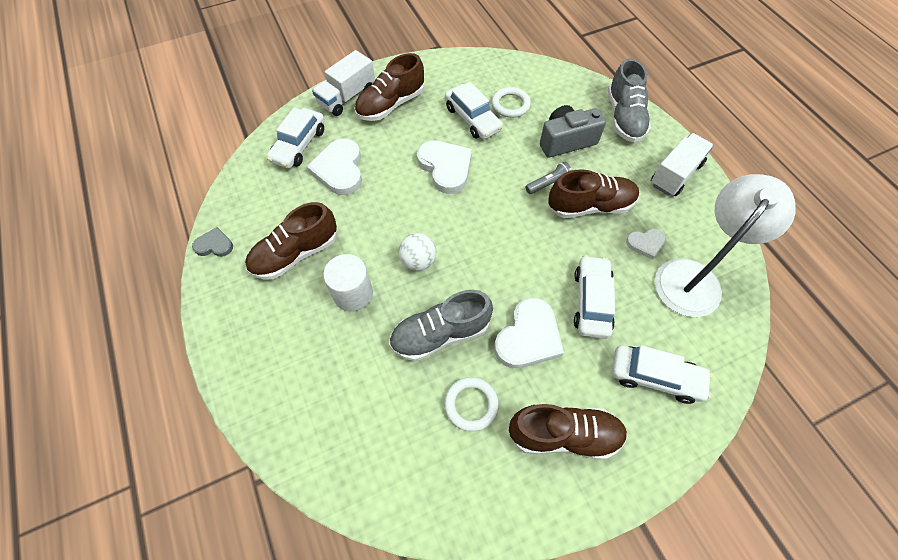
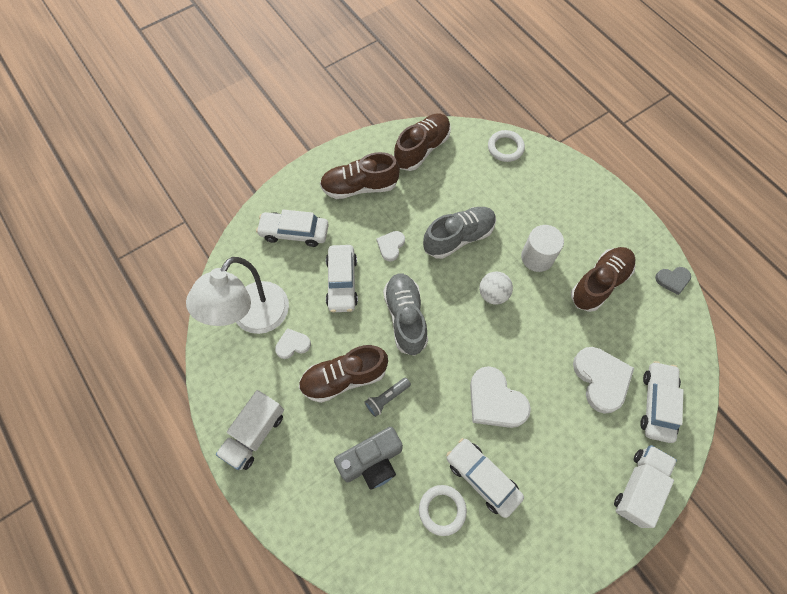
camera: 170 degrees right, 5 degrees up
brown shoe [354,53,425,121] -> brown shoe moved to [394,114,451,171]
white ring [444,377,499,432] -> white ring moved to [488,130,525,162]
white heart [494,298,564,368] -> white heart [376,231,405,261], size x0.55
grey shoe [608,58,651,142] -> grey shoe moved to [383,273,428,356]

